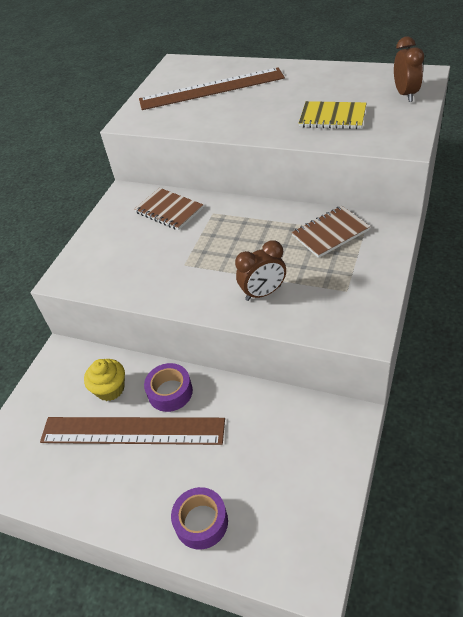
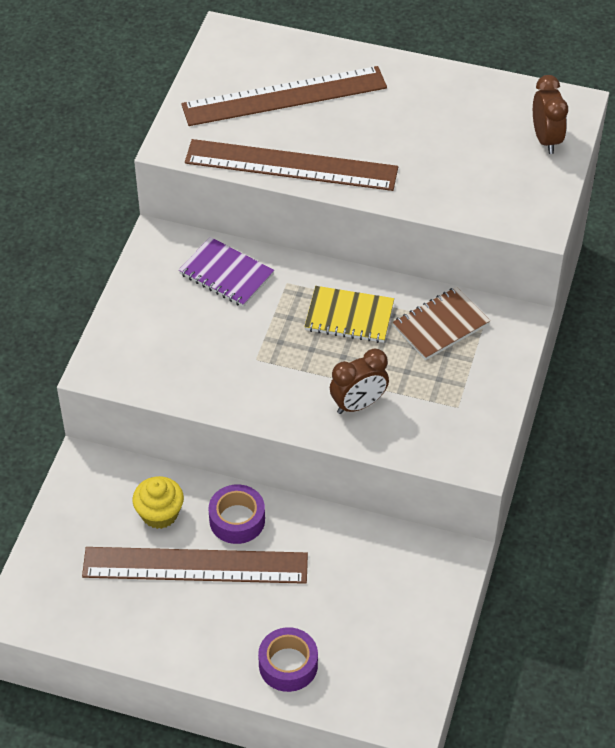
camera: 10 degrees left, 5 degrees up
brown notebook [134,188,203,230] -> purple notebook [179,237,274,307]
yellow notebook [299,101,367,129] -> yellow notebook moved to [304,286,394,343]
none -> brown ruler [185,139,398,191]

